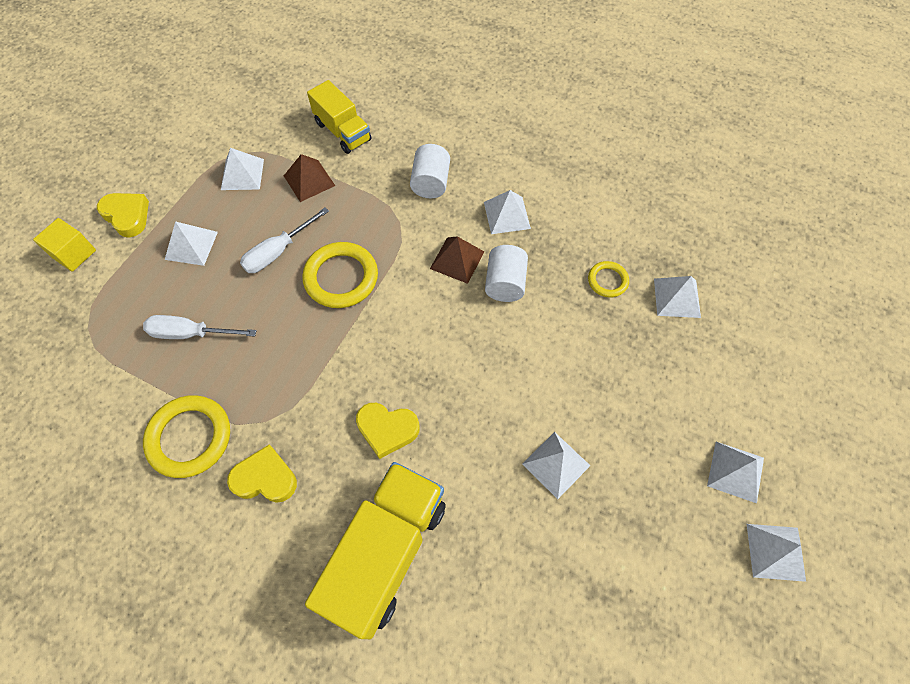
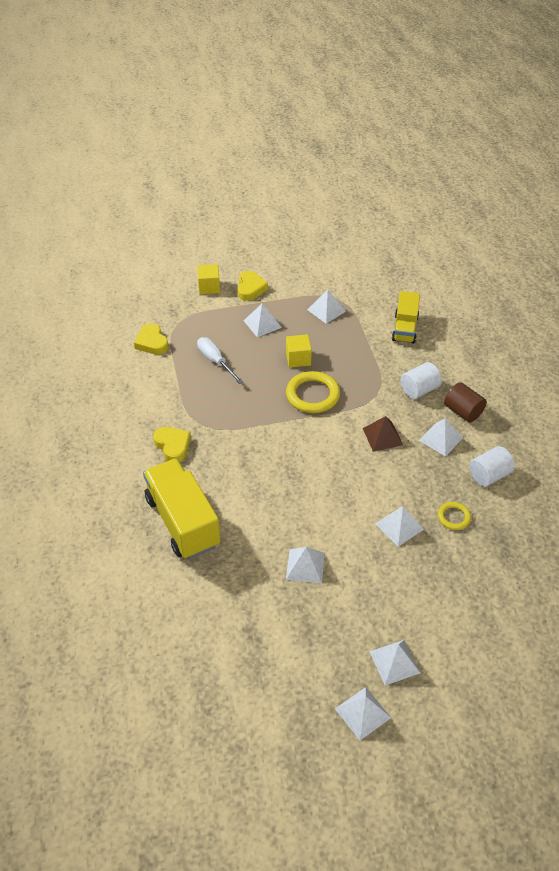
camera: 50 degrees right, 15 degrees down
yellow ring [143,395,230,478] -> none
white screwdriver [240,207,329,273] -> yellow cube [286,334,312,368]
brown pyramid [284,154,335,202] -> none
yellow truck [305,462,446,639] -> yellow truck turned 105 degrees counterclockwise [143,458,221,559]
yellow heart [356,403,420,459] -> yellow heart moved to [134,323,169,355]
white cylinder [485,245,528,302] -> white cylinder moved to [469,446,515,487]
white pyramid [654,276,701,318] -> white pyramid moved to [375,507,424,546]
none -> brown cylinder [444,382,487,423]

